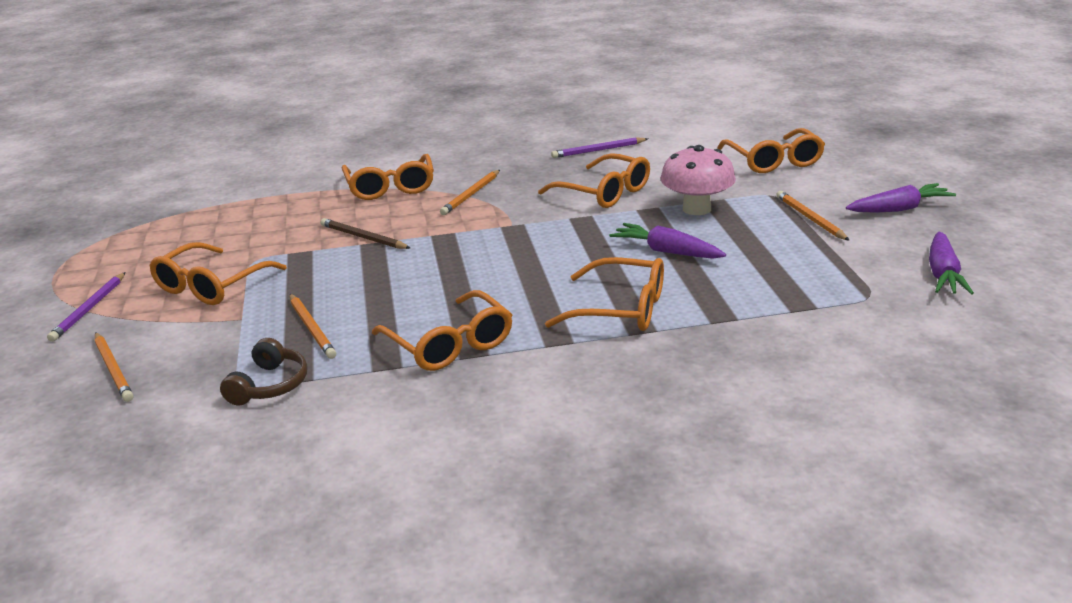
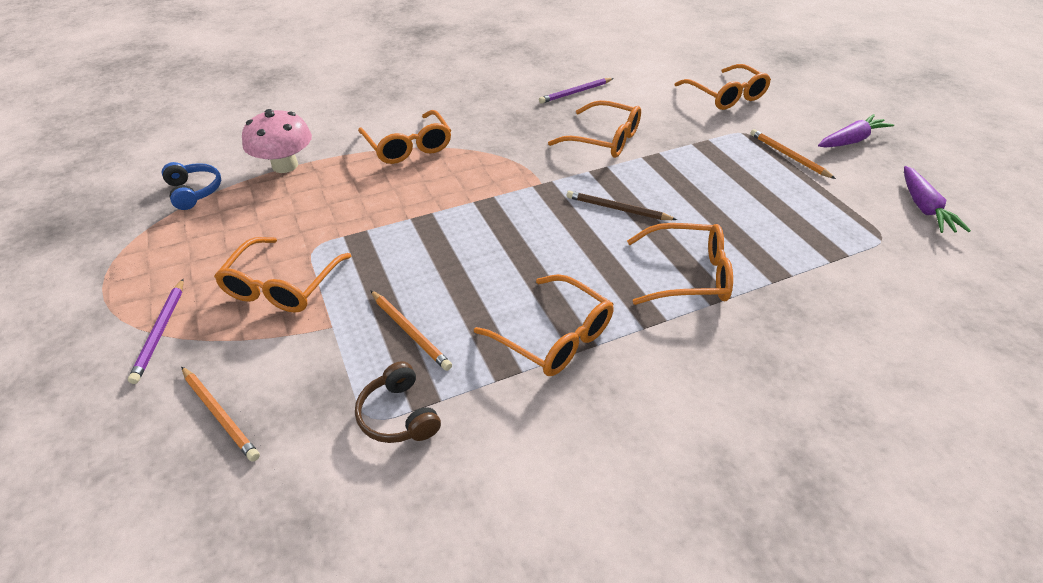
camera: 15 degrees left, 15 degrees up
brown headphones [220,338,307,406] -> brown headphones turned 150 degrees clockwise [355,361,441,443]
brown pencil [320,218,410,249] -> brown pencil moved to [567,191,677,220]
orange pencil [440,170,500,215] -> none
purple carrot [609,223,726,259] -> none
pink mushroom [660,145,736,215] -> pink mushroom moved to [242,109,312,173]
none -> blue headphones [162,162,221,210]

